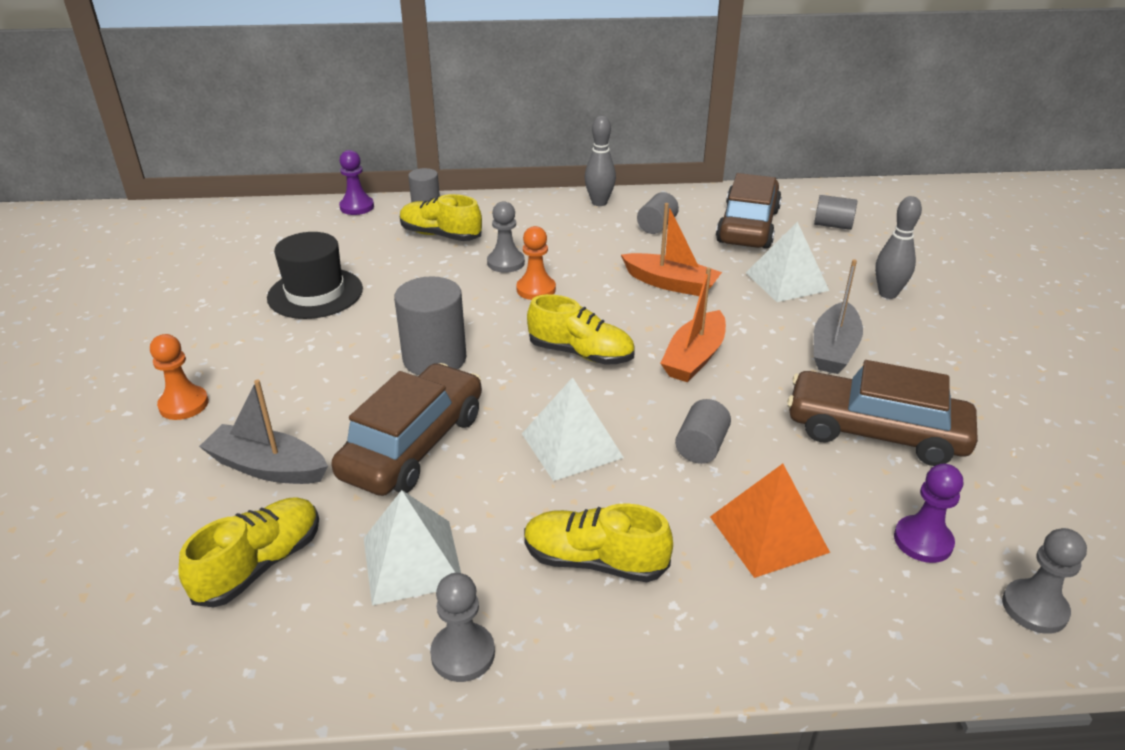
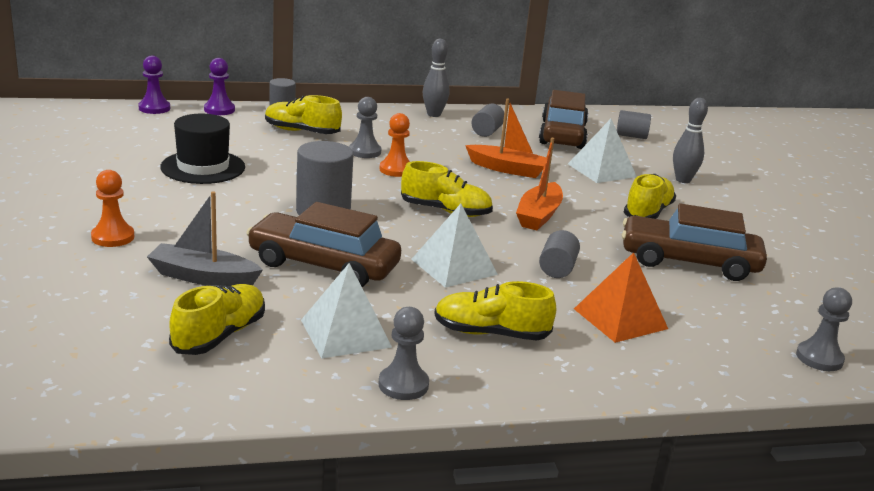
camera: 10 degrees left, 10 degrees down
brown car [331,363,482,496] -> brown car turned 90 degrees counterclockwise [246,202,401,287]
grey boat [814,260,863,374] -> yellow shoe [624,174,676,219]
purple pawn [894,464,963,563] -> purple pawn moved to [138,56,170,114]

